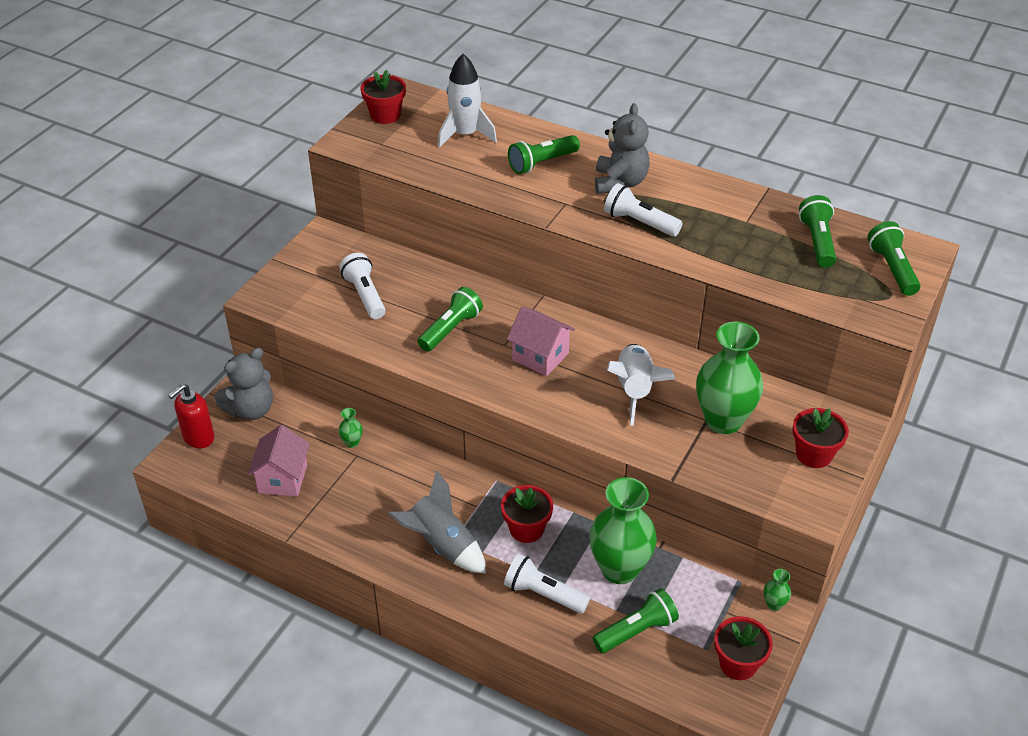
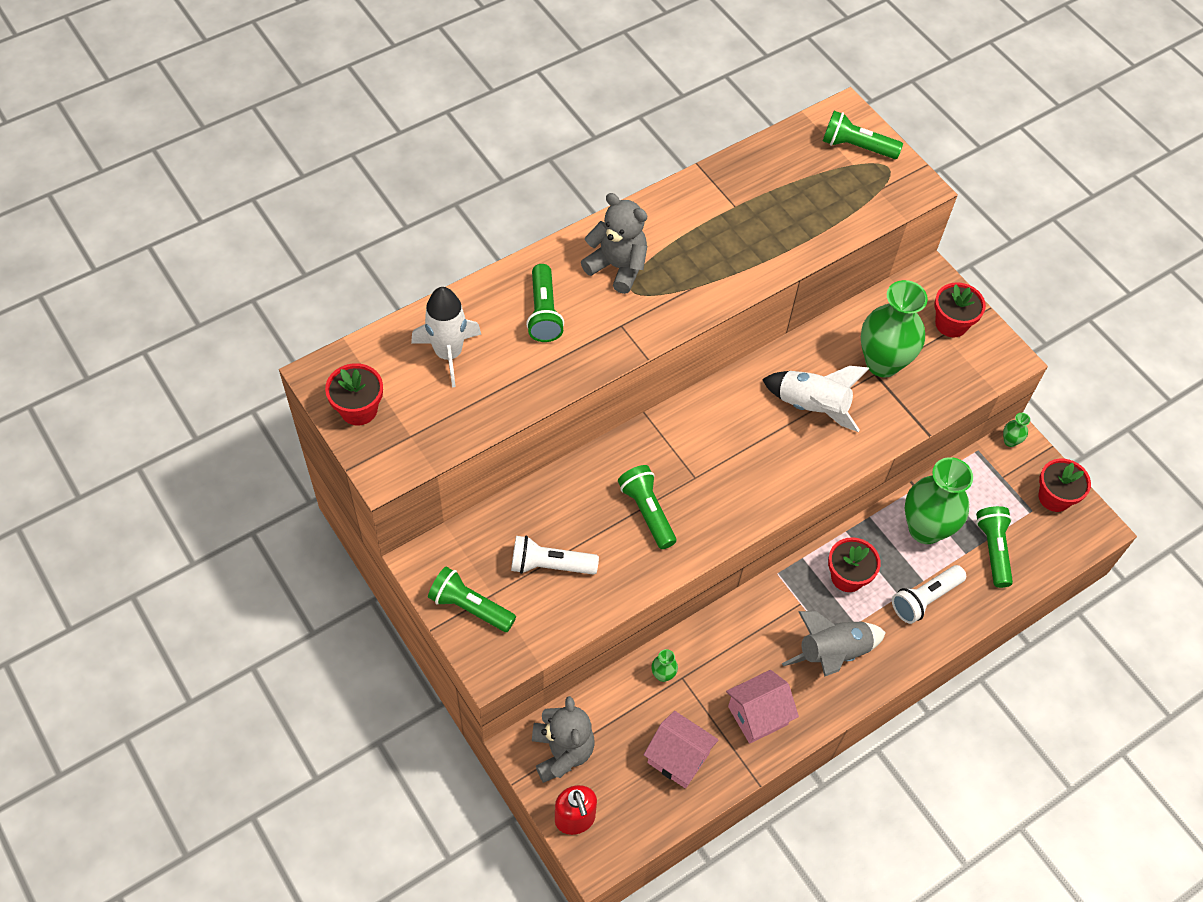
camera: 65 degrees left, 15 degrees up
pink house [507,306,575,376] -> pink house moved to [726,670,799,744]
white flashlight [604,183,682,237] -> none
green flashlight [799,195,836,268] -> green flashlight moved to [428,567,516,632]

